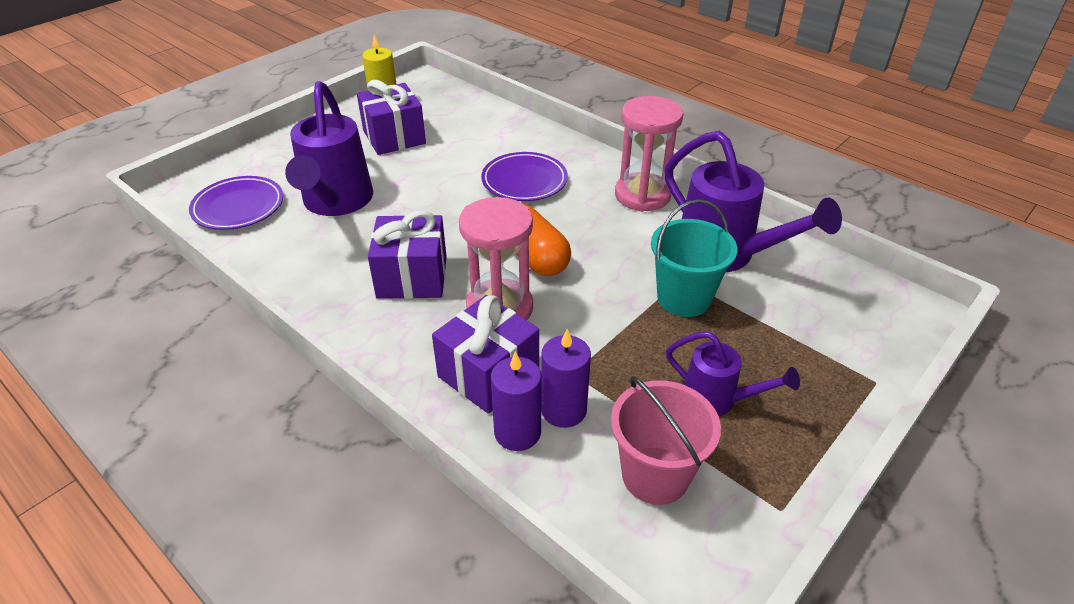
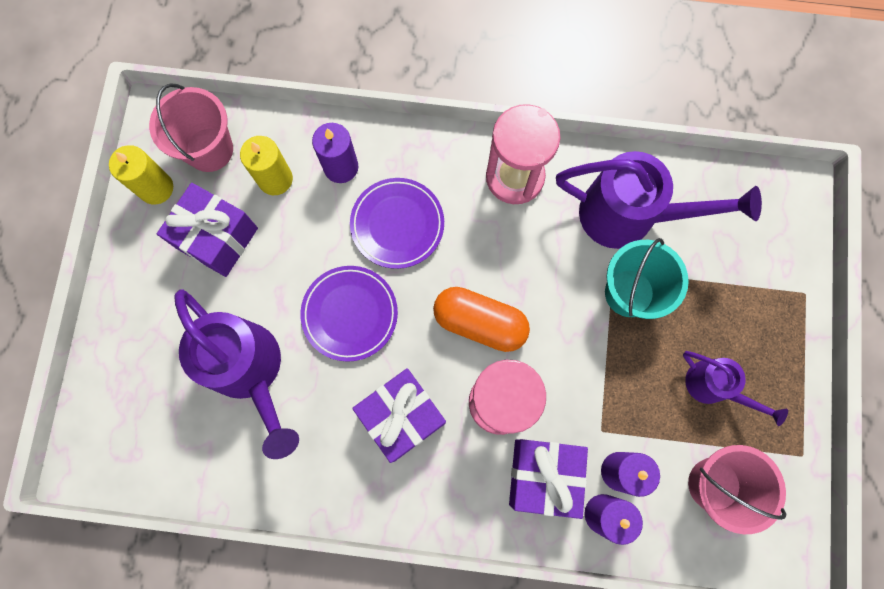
camera: 35 degrees left, 35 degrees up
purple plate [189,176,283,230] -> purple plate moved to [300,266,398,362]
purple watering can [666,331,800,416] -> purple watering can turned 45 degrees clockwise [683,351,788,426]
none -> pink bucket [149,83,233,172]
none -> yellow candle [240,136,293,195]
none -> purple candle [312,123,358,183]

